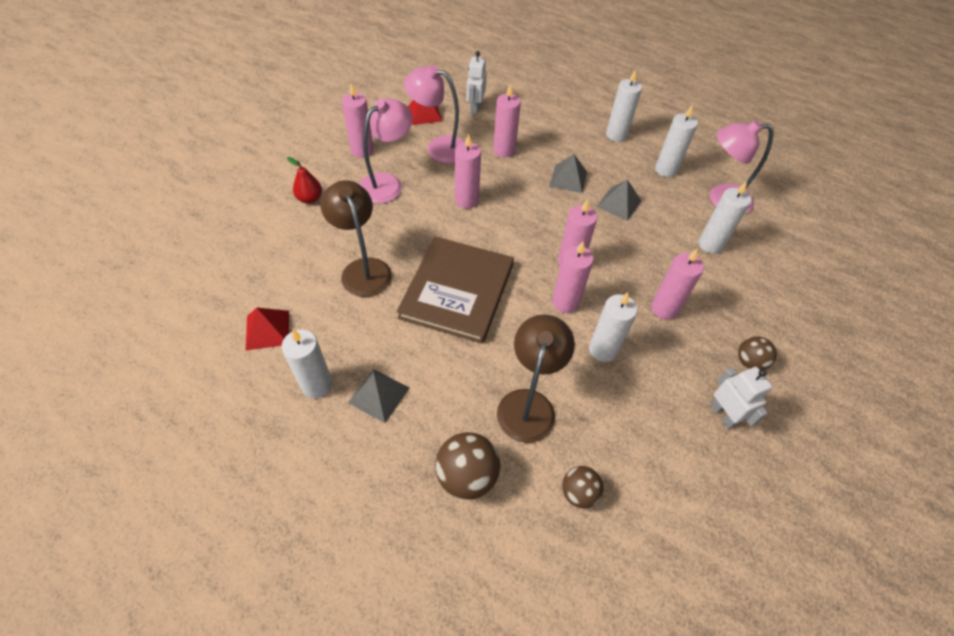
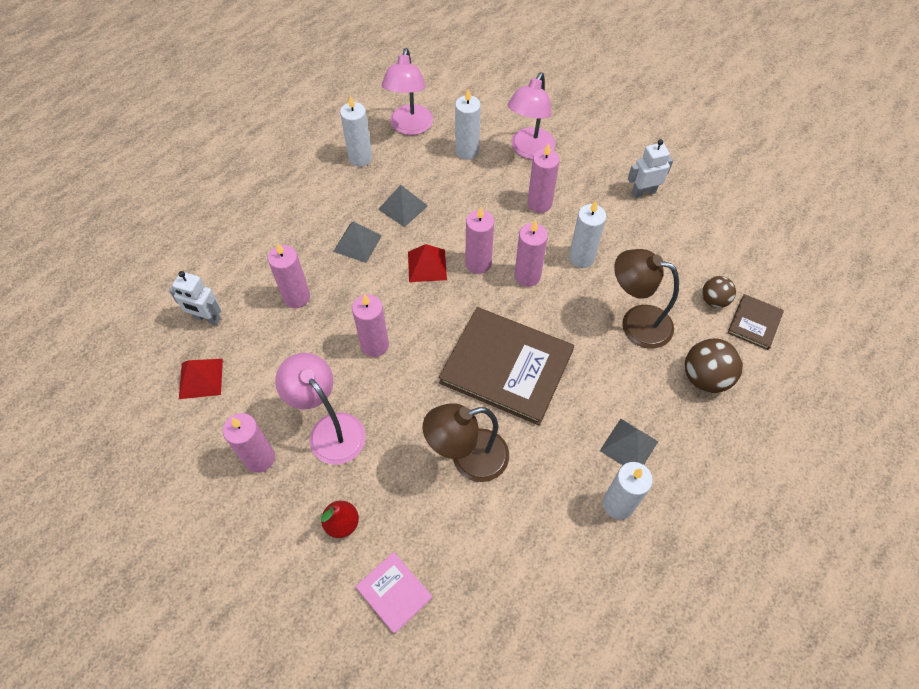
camera: 80 degrees left, 5 degrees up
red pyramid [245,307,289,351] -> red pyramid moved to [408,244,447,282]
pink lamp [404,65,465,163] -> pink lamp moved to [508,72,555,159]
white candle [606,69,642,142] -> none
brown ball [738,336,777,370] -> none
none -> pink book [356,552,433,634]
none -> brown book [727,294,784,350]

